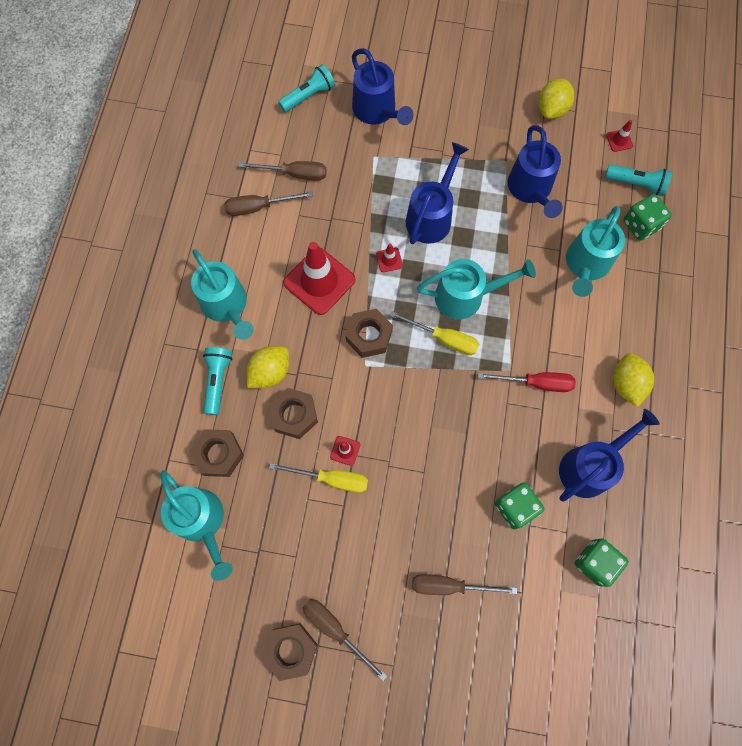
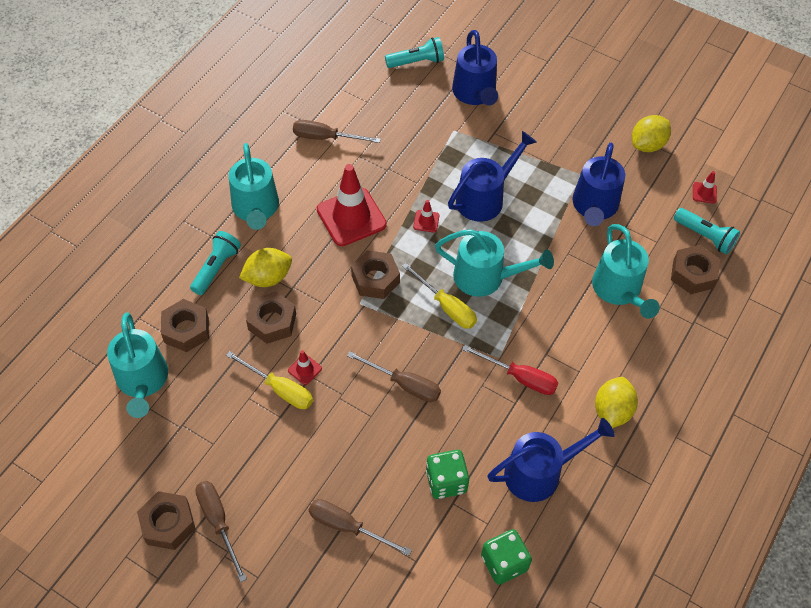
camera: 20 degrees right, 15 degrees down
brown screwdriver [239,161,326,181] -> brown screwdriver moved to [347,351,441,402]
turquoise watering can [566,206,625,297] -> turquoise watering can turned 60 degrees counterclockwise [592,224,660,319]
green dice [623,194,672,241] -> brown nut [671,245,720,294]

